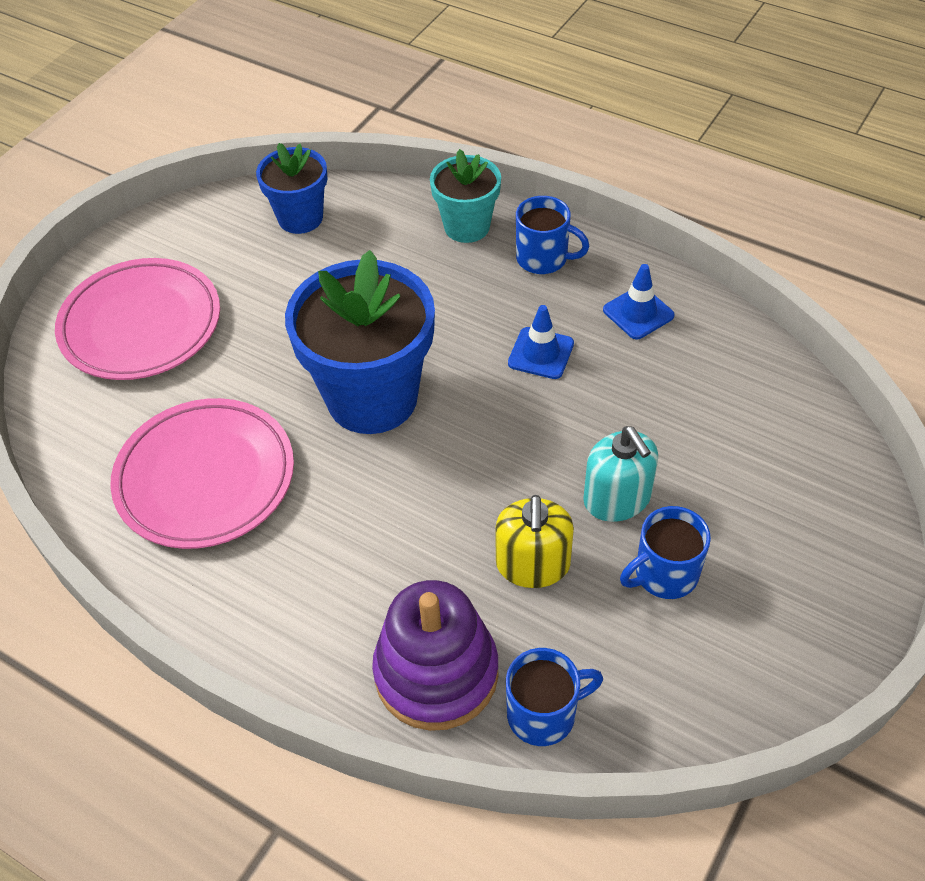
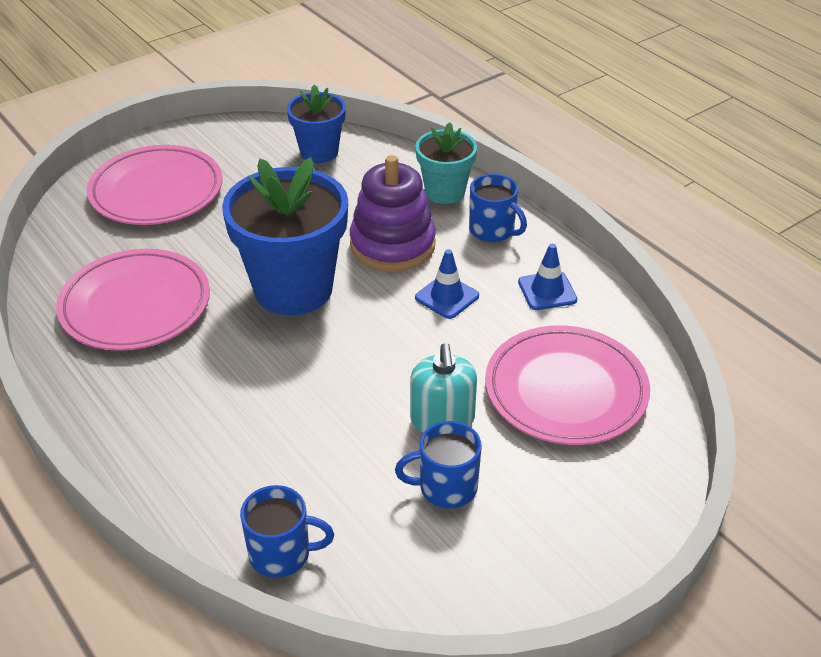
camera: 20 degrees right, 10 degrees down
purple stacking toy [372,580,499,731] -> purple stacking toy moved to [350,155,436,272]
yellow soap dispenser [495,495,574,588] -> none
none -> pink plate [485,325,650,445]

